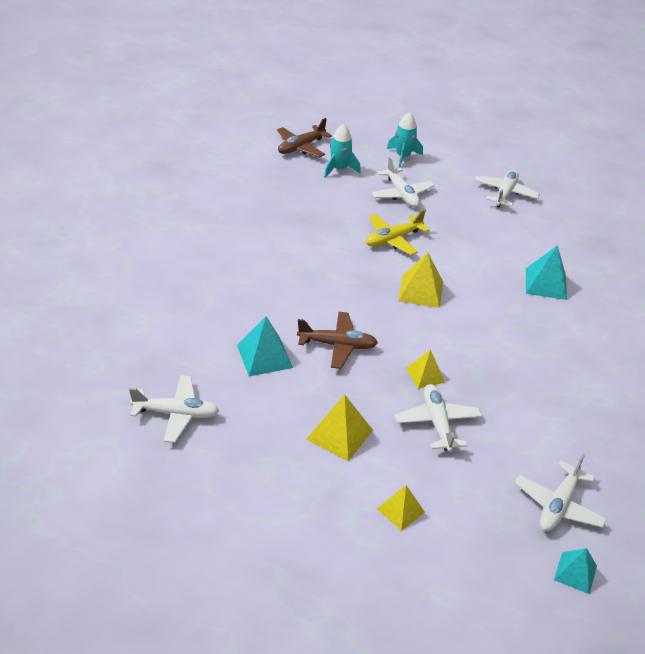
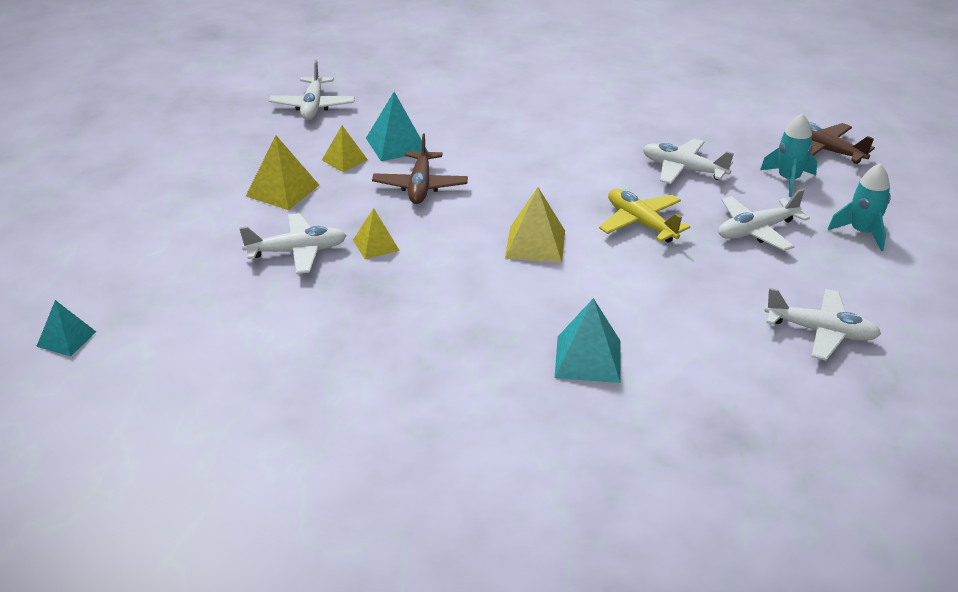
camera: 90 degrees right, 5 degrees down
yellow pyramid [377,485,425,531] -> yellow pyramid moved to [322,126,368,172]
white plane [515,454,607,531] -> white plane moved to [643,139,734,184]

